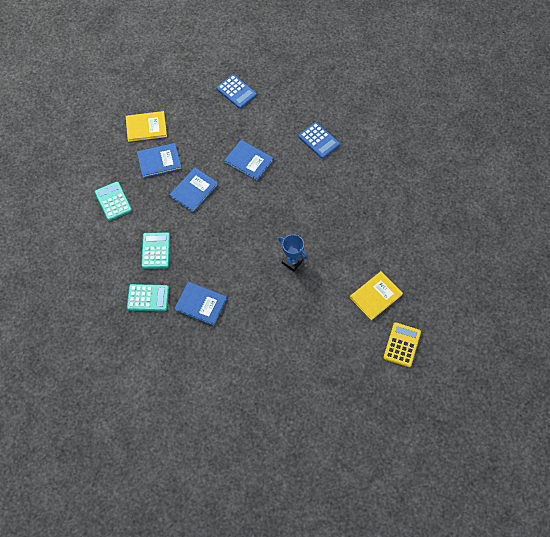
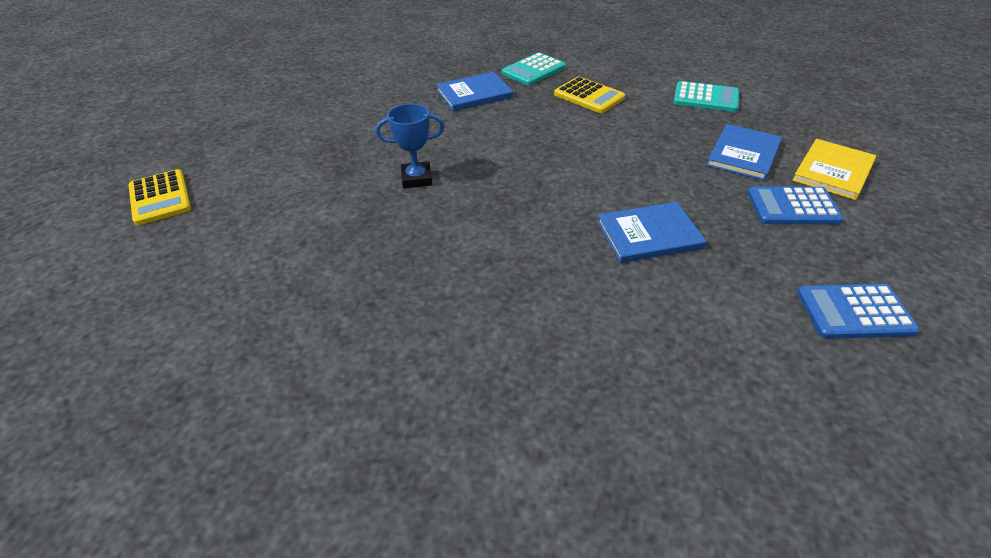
camera: 135 degrees right, 20 degrees down
turquoise calculator [141,232,170,269] -> yellow calculator [554,76,625,113]
blue book [169,168,218,212] -> none
blue calculator [298,122,340,159] -> blue calculator moved to [747,186,844,225]
yellow book [350,271,403,320] -> none

